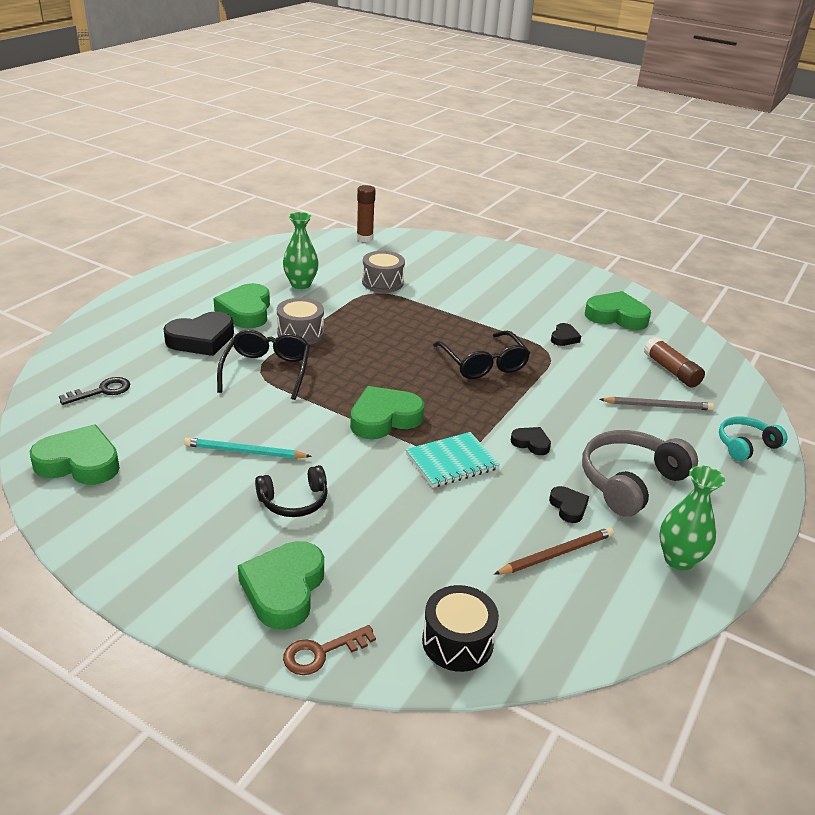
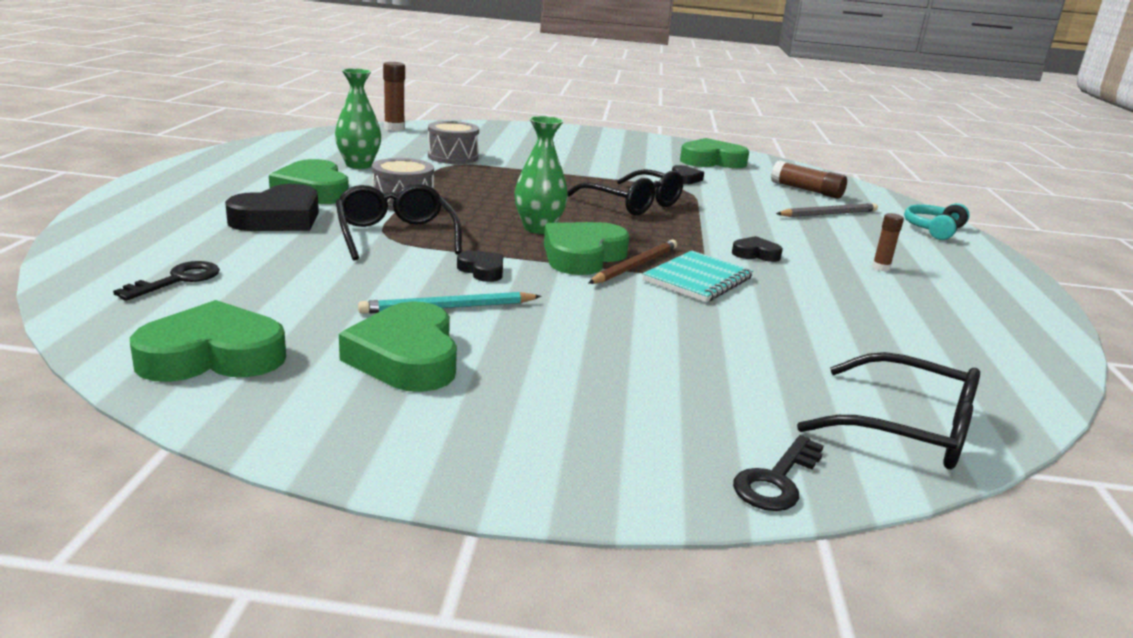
camera: 25 degrees left, 10 degrees down
green heart [238,541,324,630] -> green heart moved to [339,301,457,392]
black headphones [255,465,328,517] -> none
brown key [283,625,376,675] -> black key [733,435,824,511]
black drum [422,585,499,672] -> black glasses [797,352,980,469]
brown pencil [494,527,614,575] -> brown pencil moved to [589,240,677,284]
black heart [549,486,589,523] -> black heart moved to [457,251,503,282]
grey headphones [582,430,698,517] -> brown glue stick [872,213,904,271]
green vase [659,465,725,571] -> green vase moved to [515,116,568,234]

